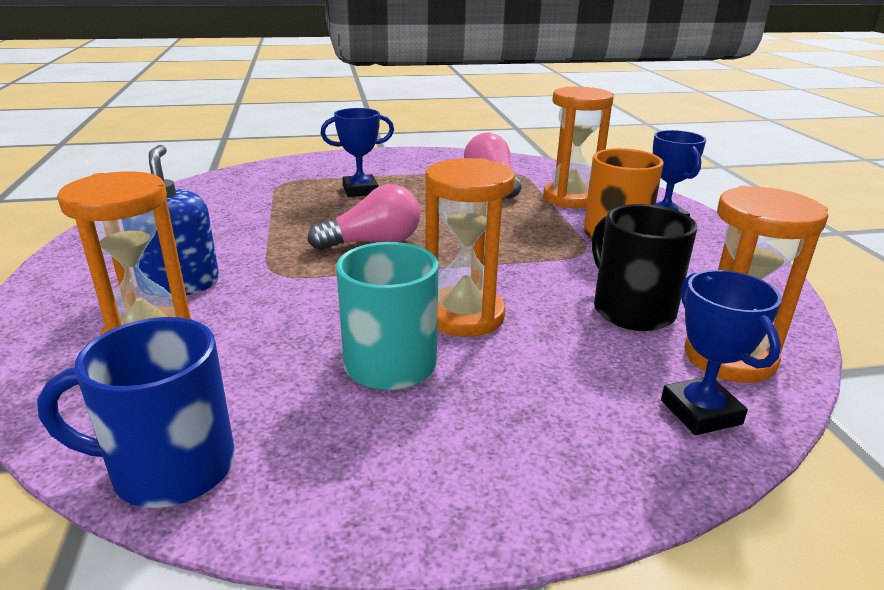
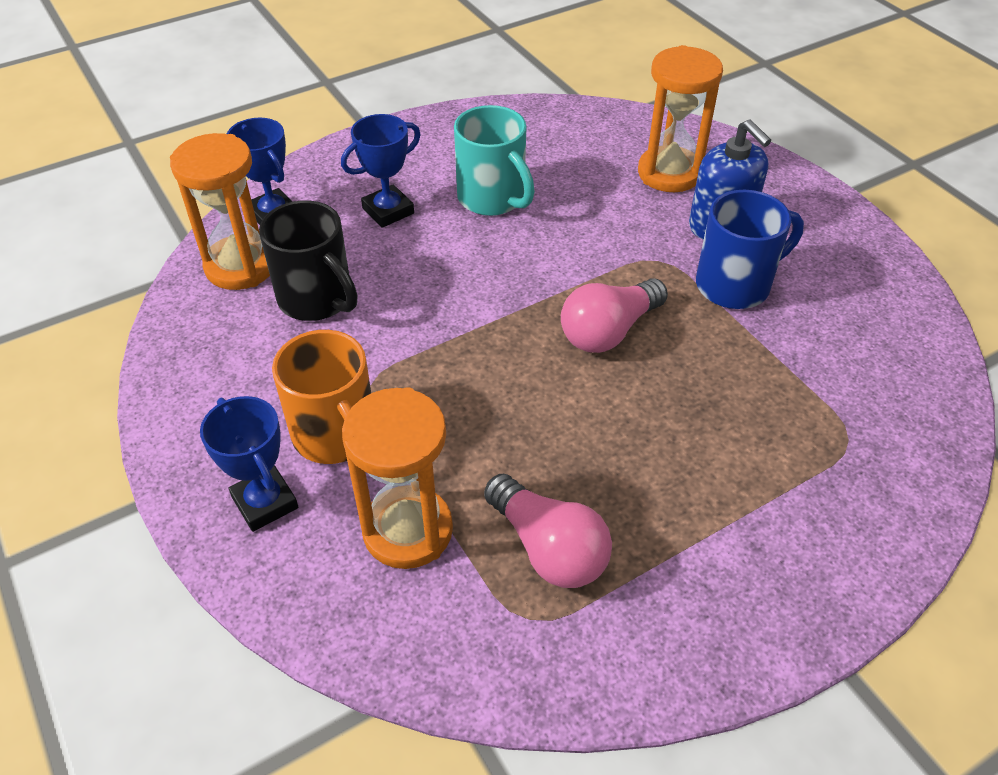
camera: 160 degrees right, 20 degrees up
blue mug [37,317,235,508] -> blue mug moved to [696,190,804,309]
blue trophy [321,108,394,197] -> blue trophy moved to [341,114,421,228]
orange hourglass [425,158,515,337] -> none

